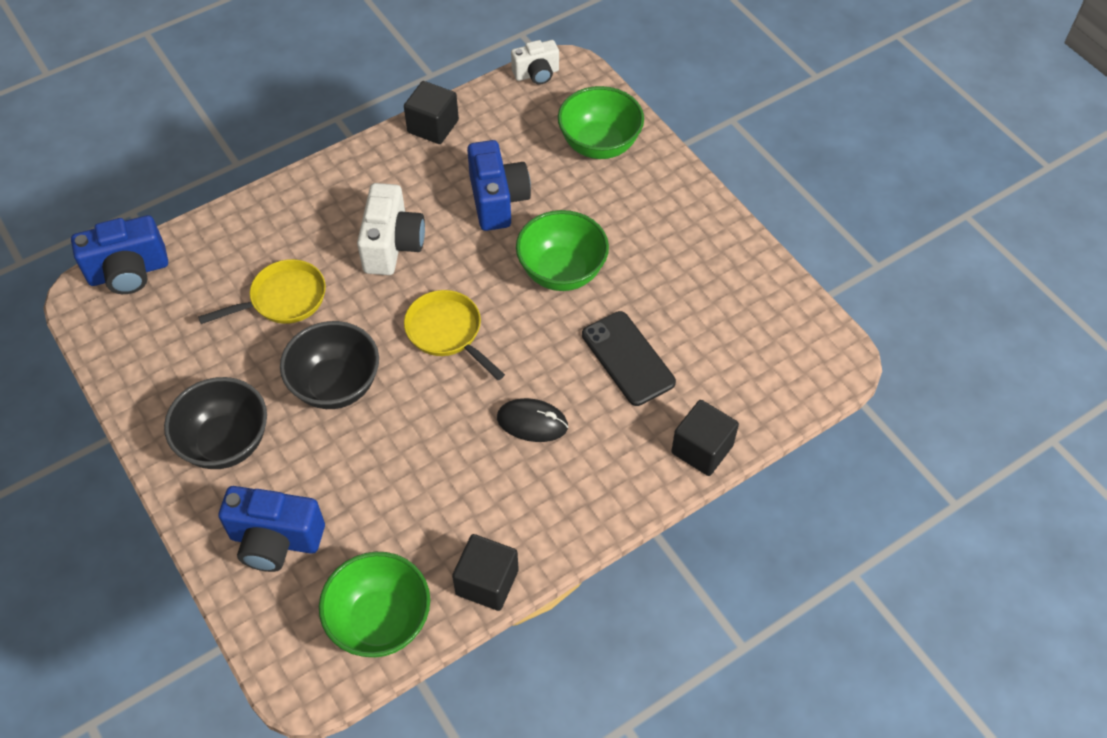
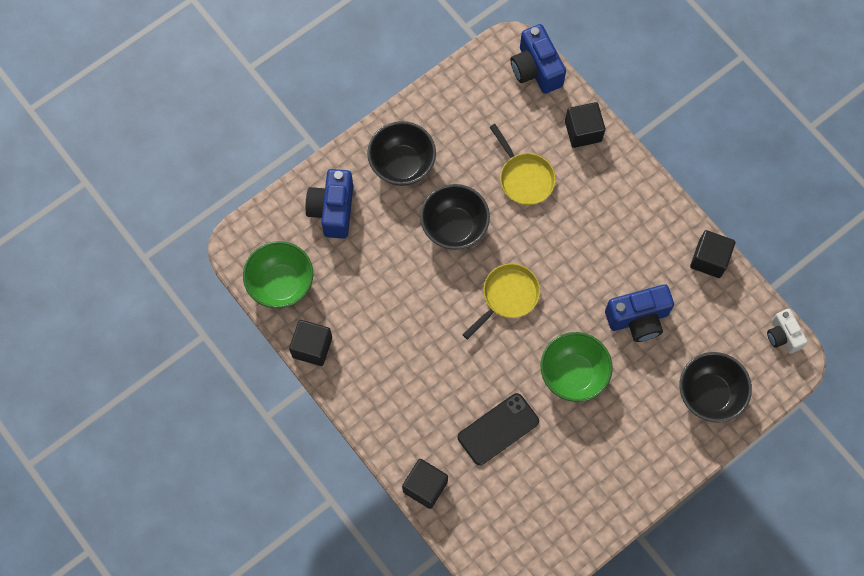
camera: 85 degrees right, 15 degrees up
white camera [357,183,425,275] -> none
black mouse [497,398,568,442] -> none
green bowl [558,86,644,159] -> black bowl [680,352,752,423]
none -> black cube [565,102,605,148]

